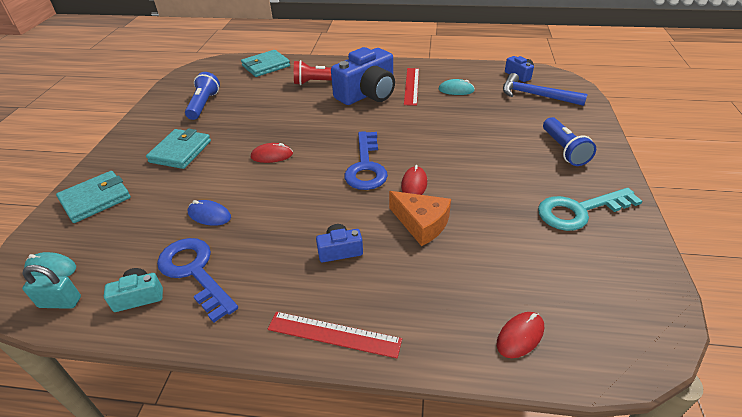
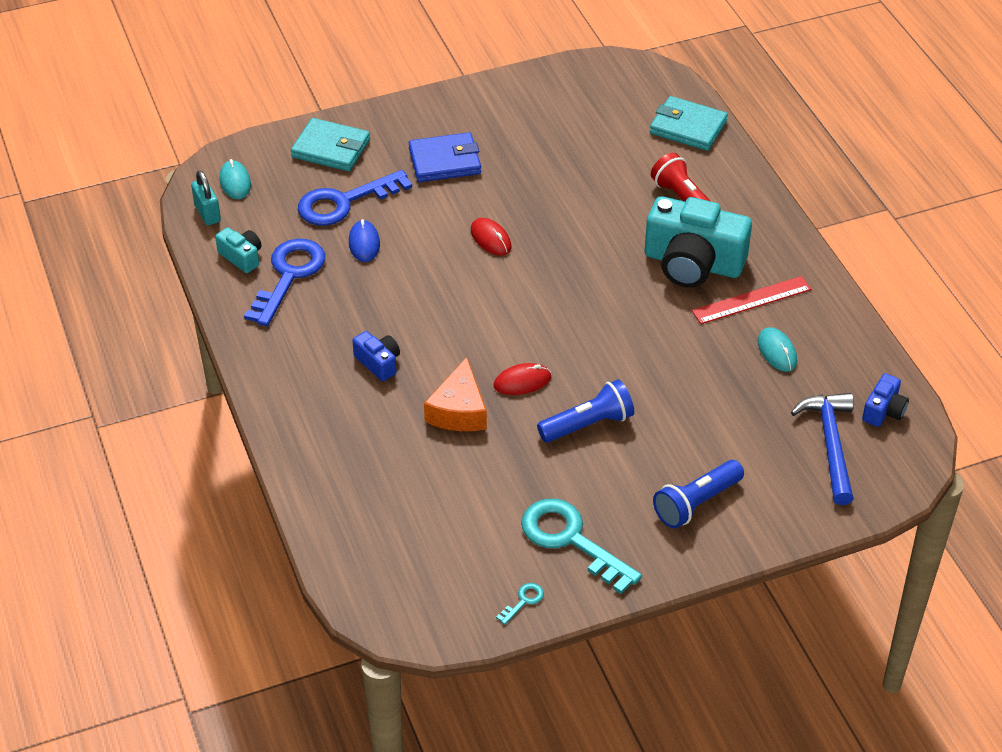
camera: 60 degrees right, 5 degrees up
turquoise wallet [146,129,211,169] -> blue wallet [409,132,481,182]
blue flashlight [185,72,220,120] -> blue flashlight moved to [537,379,634,442]
red ruler [268,312,402,358] -> none
blue camera [331,47,395,105] -> turquoise camera [645,196,752,288]
blue key [344,131,388,190] -> blue key moved to [298,170,412,226]
red mouse [497,312,544,358] -> none
none -> turquoise key [496,583,544,625]

